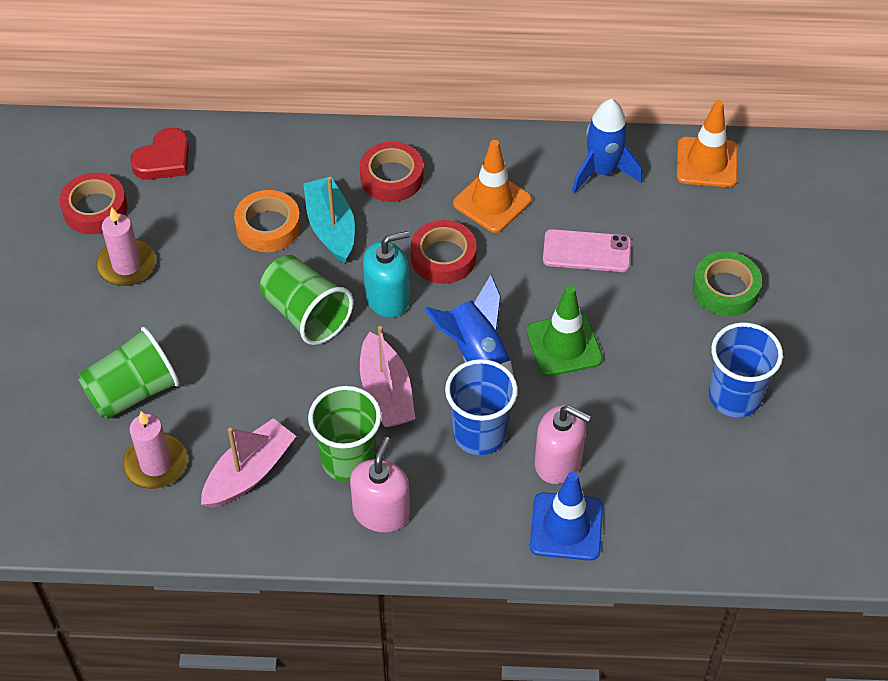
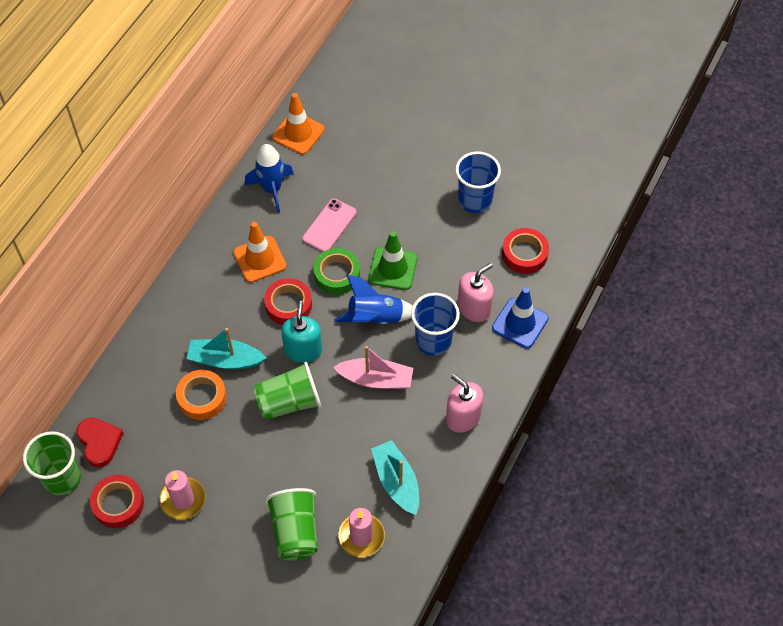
camera: 65 degrees left, 5 degrees up
pink boat [201,418,296,508] -> turquoise boat [371,440,419,515]
green cup [308,386,382,482] -> green cup moved to [23,431,81,495]
red tape [360,142,423,202] -> red tape moved to [502,228,549,274]
green tape [693,251,762,316] -> green tape moved to [313,248,360,295]

